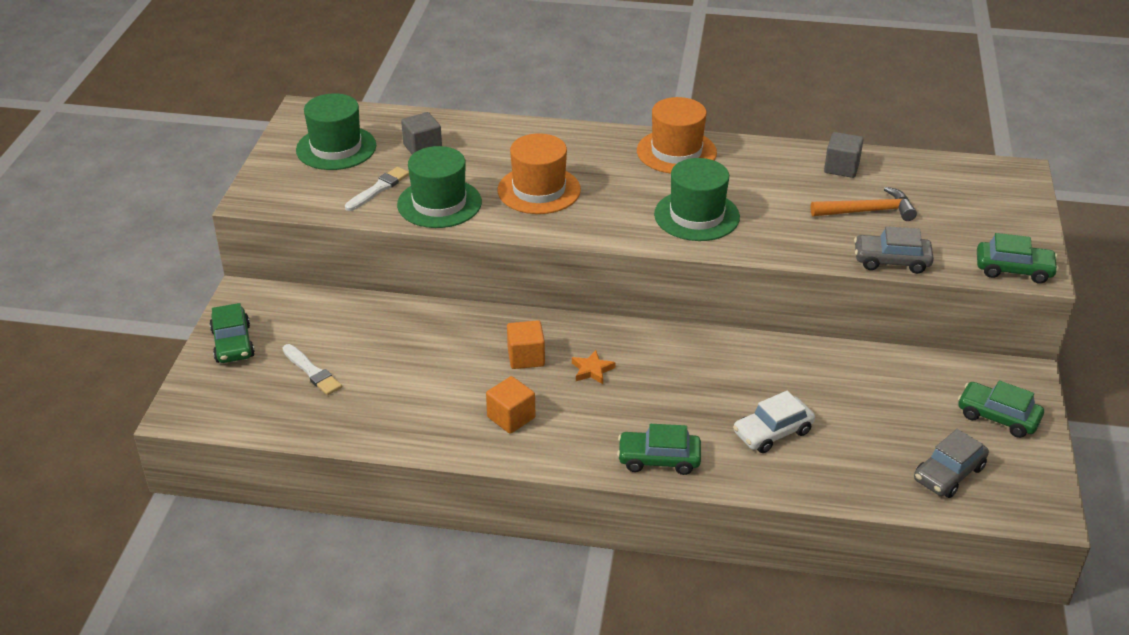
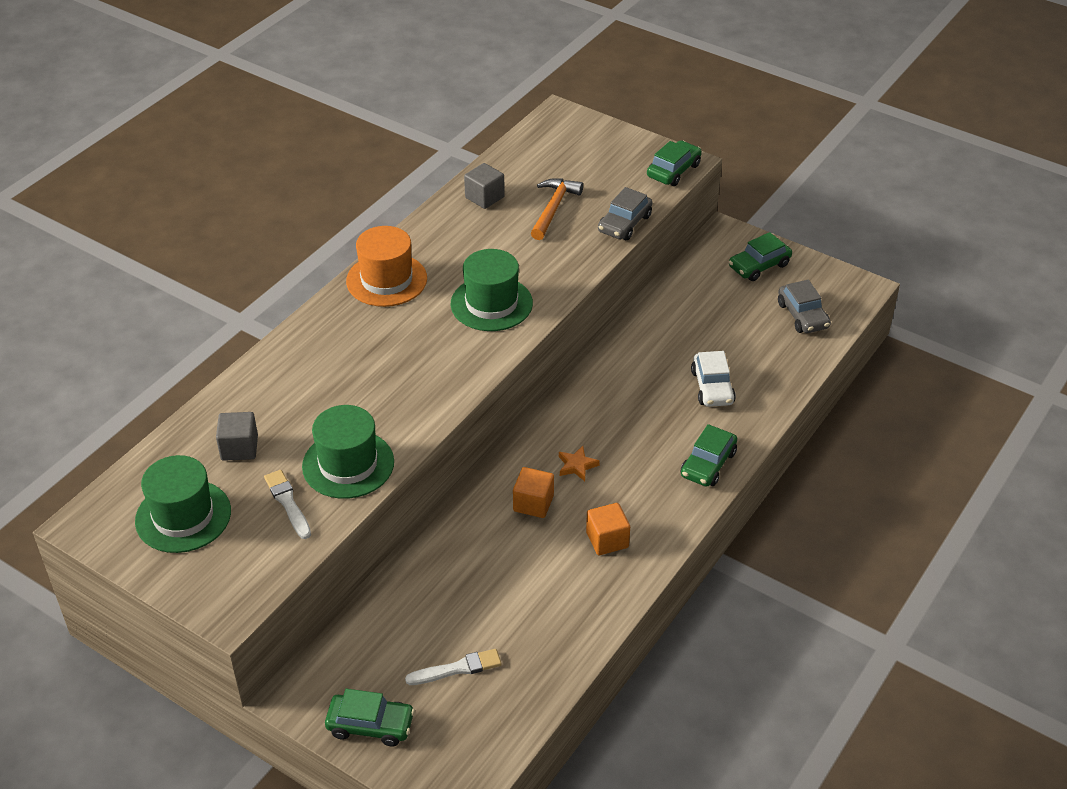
camera: 65 degrees left, 5 degrees up
orange hat [498,133,581,214] -> none

